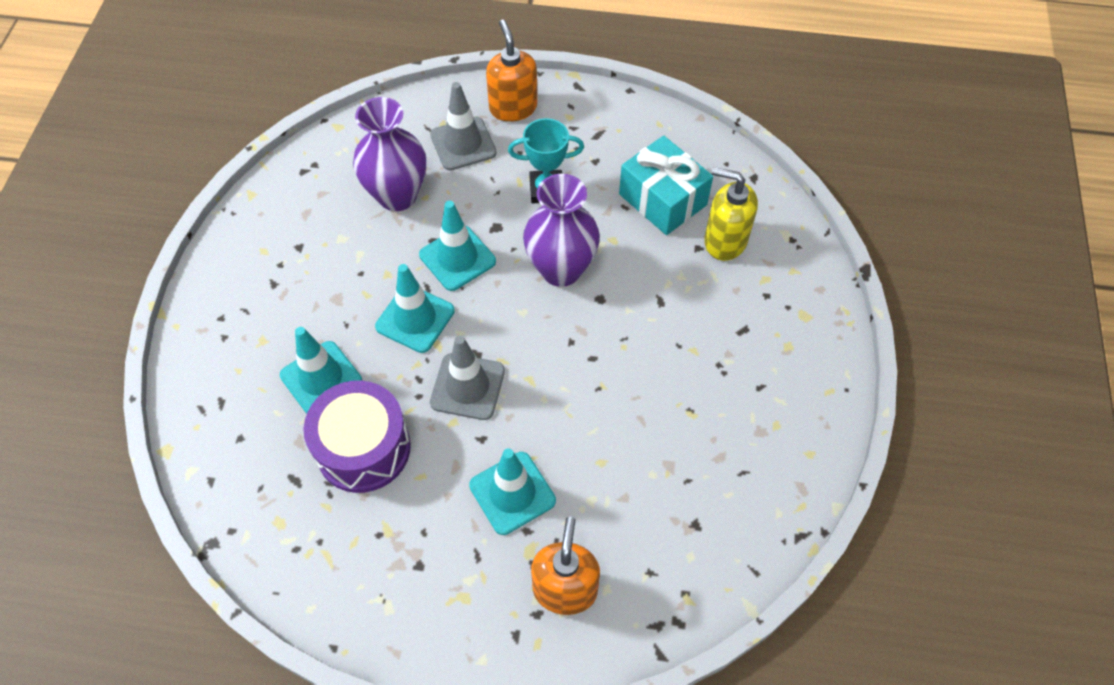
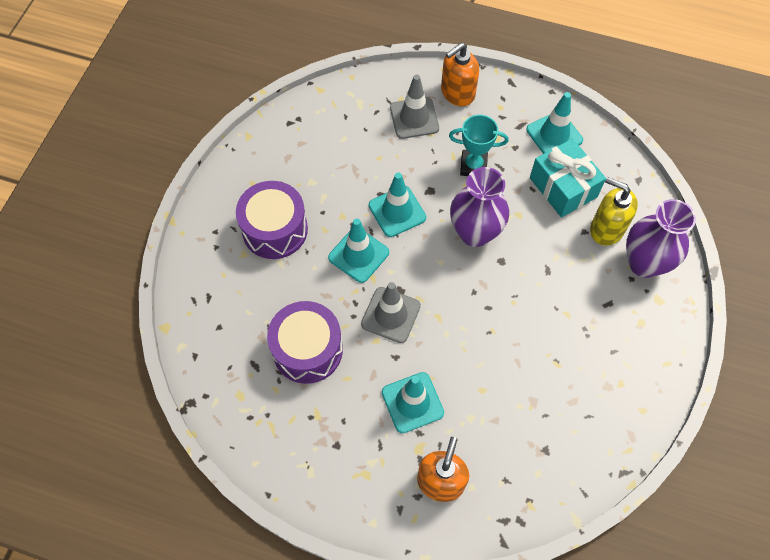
camera: 10 degrees right, 5 degrees up
turquoise traffic cone [280,327,362,414] -> turquoise traffic cone moved to [526,92,583,154]
purple vase [353,97,426,211] -> purple vase moved to [626,199,696,278]
orange soap dispenser [486,20,538,122] -> orange soap dispenser turned 120 degrees counterclockwise [441,43,479,106]
none -> purple drum [236,181,308,259]

